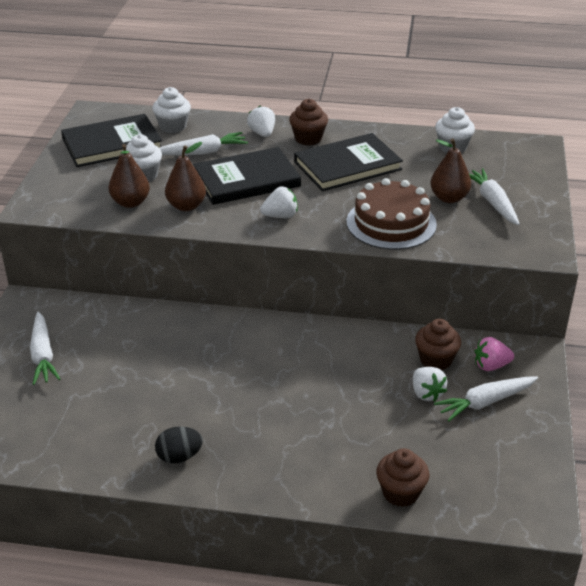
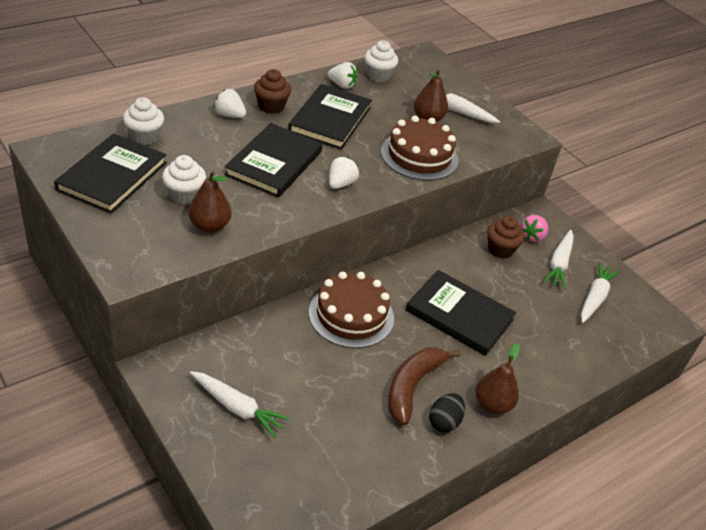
camera: 50 degrees left, 5 degrees up
white carrot [159,132,248,155] -> white carrot moved to [581,262,620,323]
brown pear [165,142,206,211] -> brown pear moved to [475,343,520,414]
brown cupcake [376,448,429,507] -> none
white strawberry [413,367,447,402] -> white strawberry moved to [328,62,358,89]
none -> brown cake [308,272,394,348]
none -> brown banana [388,347,461,425]
none -> black book [406,270,516,356]

